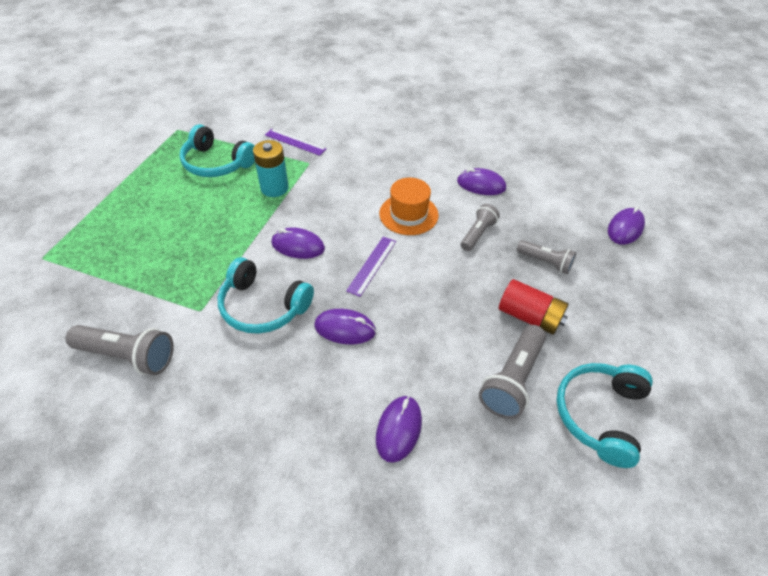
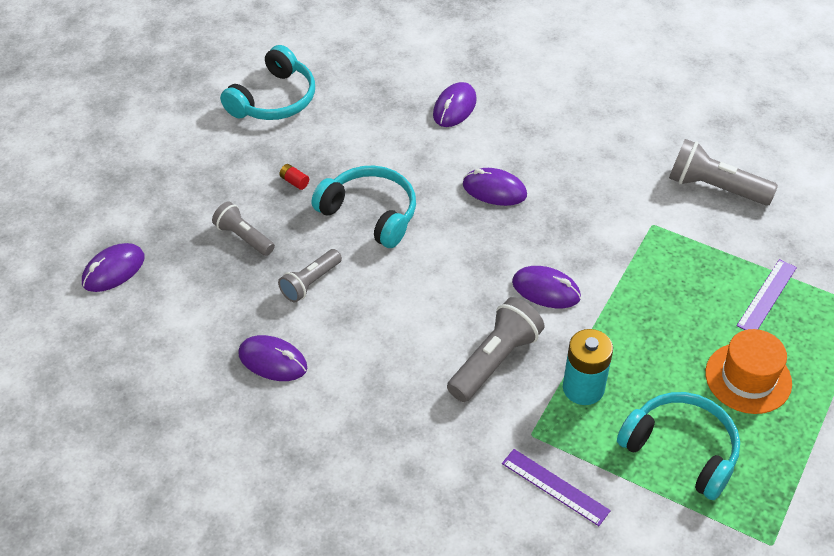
camera: 170 degrees left, 0 degrees up
turquoise headphones [218,257,314,334] -> turquoise headphones moved to [312,166,416,248]
purple ruler [346,237,396,297] -> purple ruler moved to [737,259,797,330]
orange hat [379,178,439,235] -> orange hat moved to [705,329,792,414]
grey flashlight [479,325,546,419] -> grey flashlight moved to [447,297,545,402]
red battery [499,279,569,335] -> red battery [279,164,309,190], size x0.43

